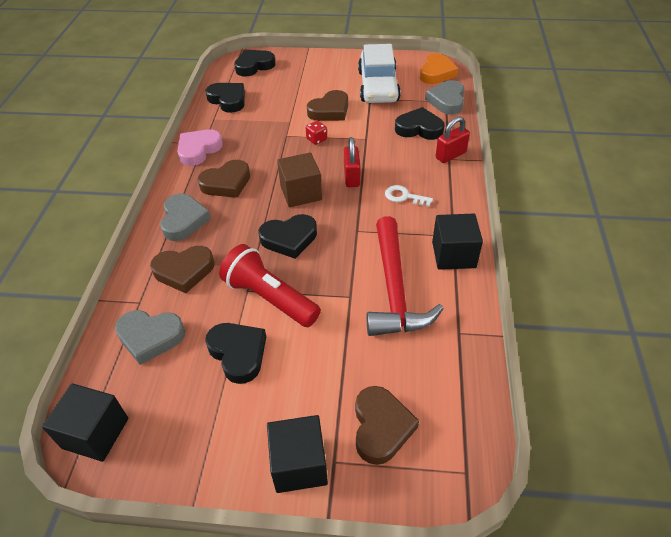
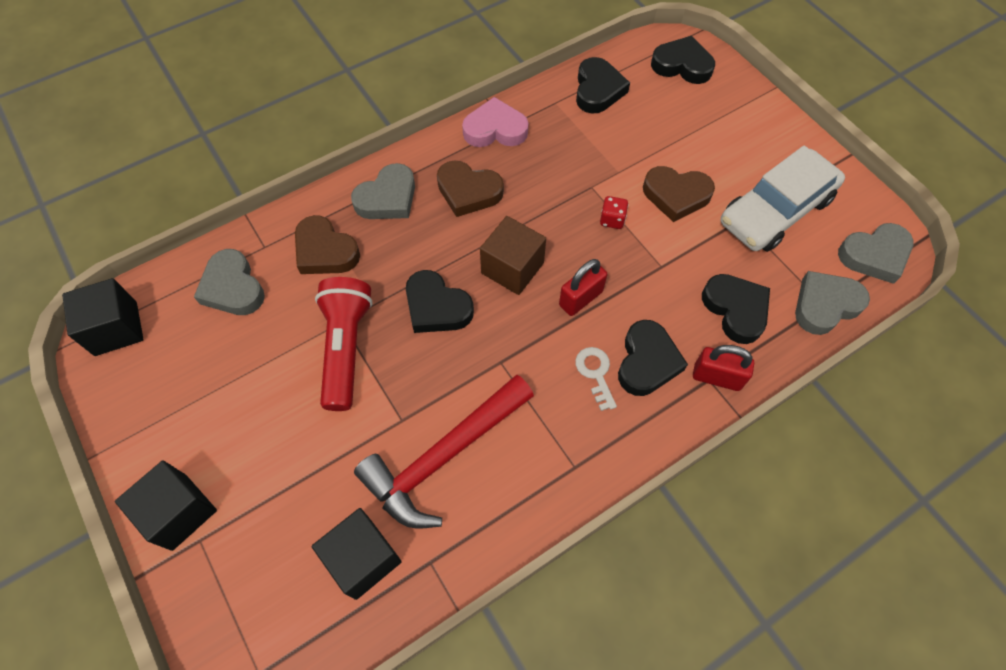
camera: 50 degrees right, 15 degrees up
black heart [205,323,266,384] -> black heart moved to [618,320,688,396]
brown heart [355,386,419,465] -> none
orange heart [420,53,458,84] -> grey heart [838,223,914,284]
black cube [432,214,483,270] -> black cube moved to [312,508,402,600]

